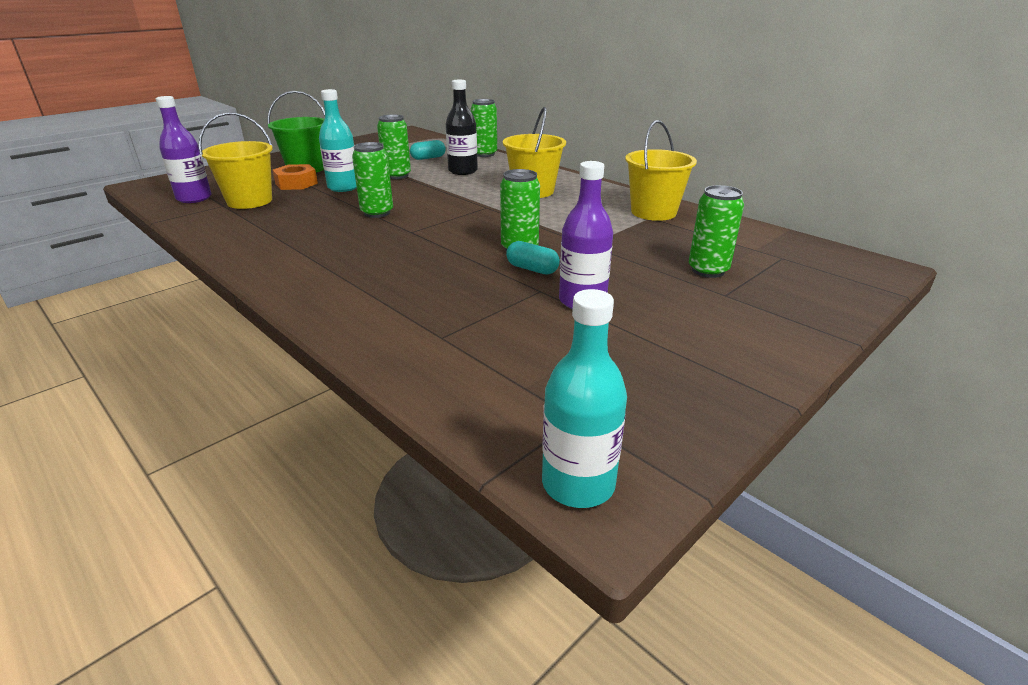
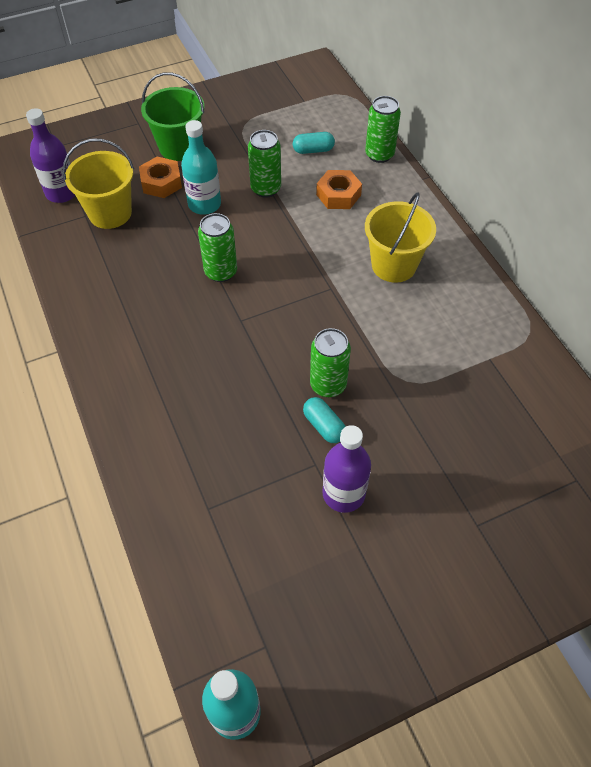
camera: 20 degrees right, 25 degrees up
black bottle [446,80,478,175] -> orange nut [316,170,362,209]
yellow bucket [625,120,697,221] -> none
green can [689,185,744,278] -> none

